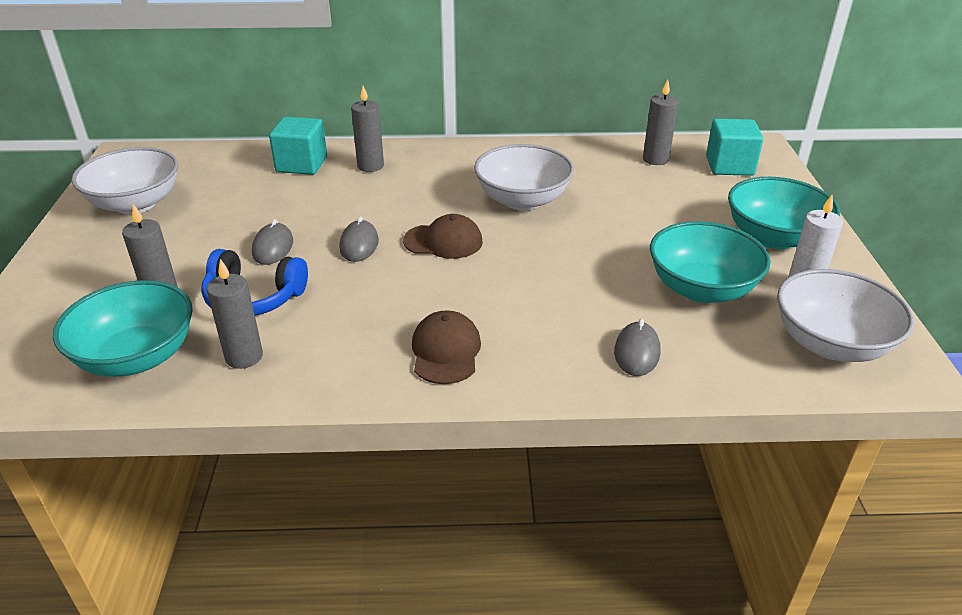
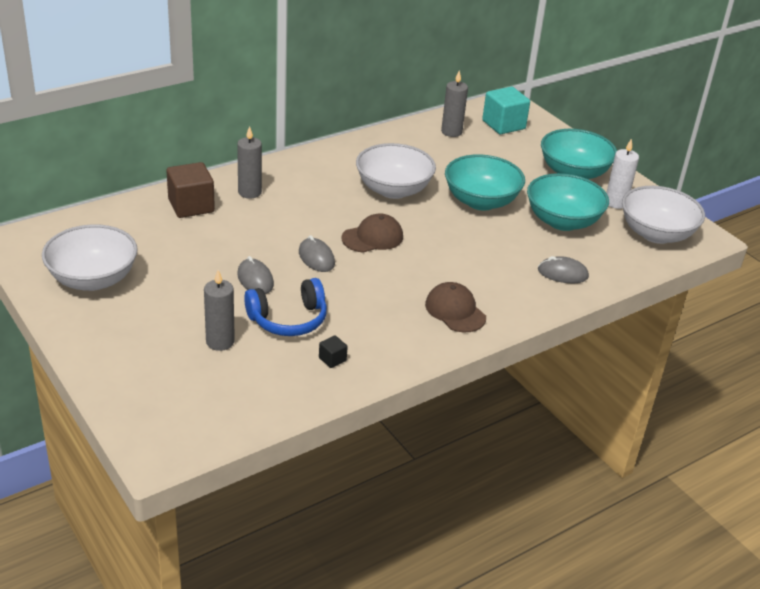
camera: 35 degrees left, 0 degrees up
turquoise bowl [53,280,193,377] -> turquoise bowl moved to [445,154,525,210]
grey candle [207,259,263,369] -> black cube [319,335,348,368]
turquoise cube [269,117,327,175] -> brown cube [167,162,215,218]
grey mouse [614,319,660,376] -> grey mouse turned 60 degrees counterclockwise [538,256,589,283]

